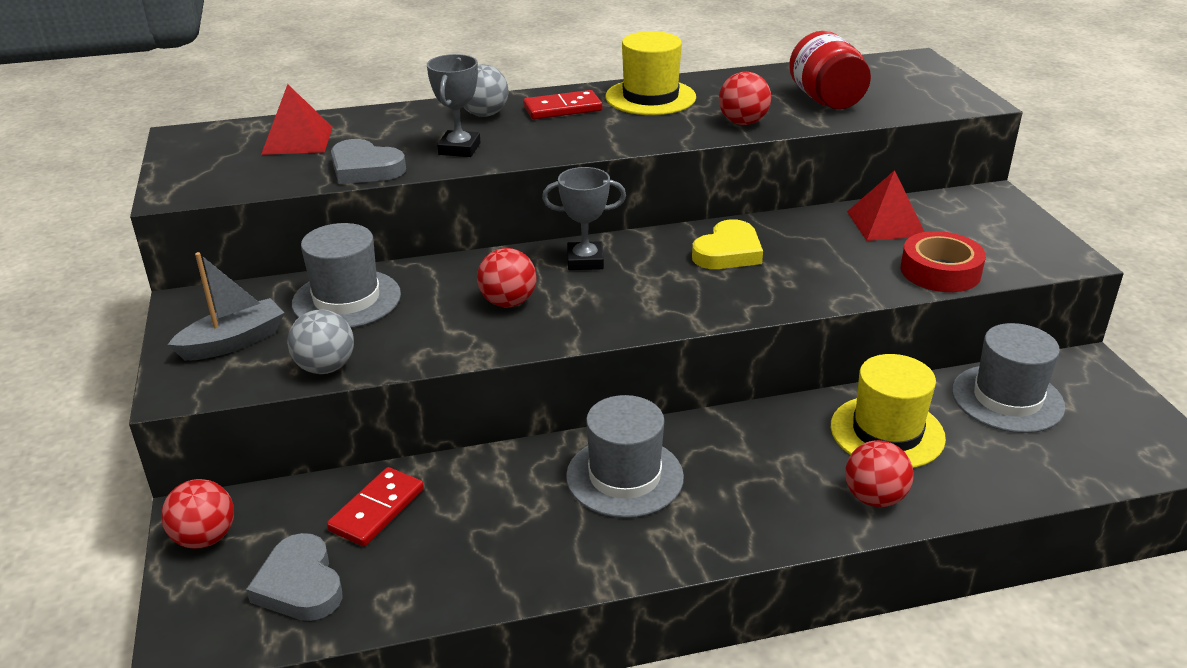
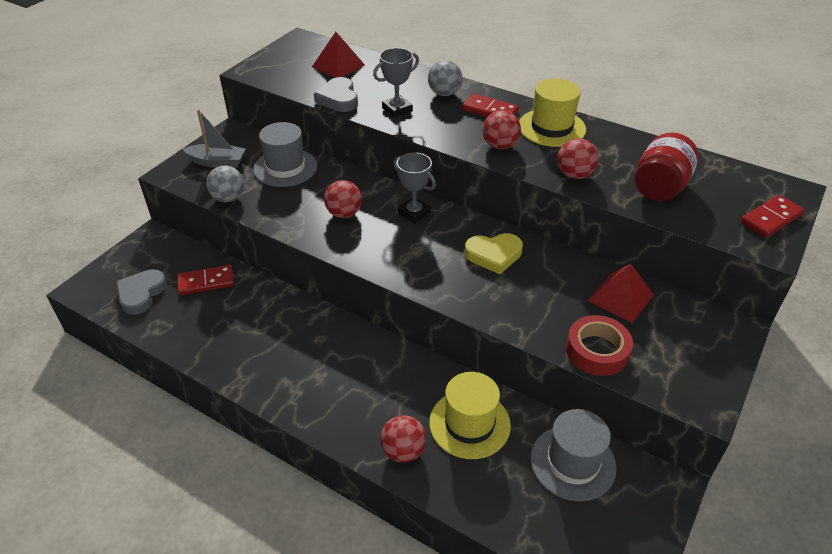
camera: 45 degrees right, 10 degrees up
red ball [161,479,234,549] -> red ball moved to [482,110,521,149]
grey hat [566,395,684,518] -> none
none -> red domino [741,195,805,238]

